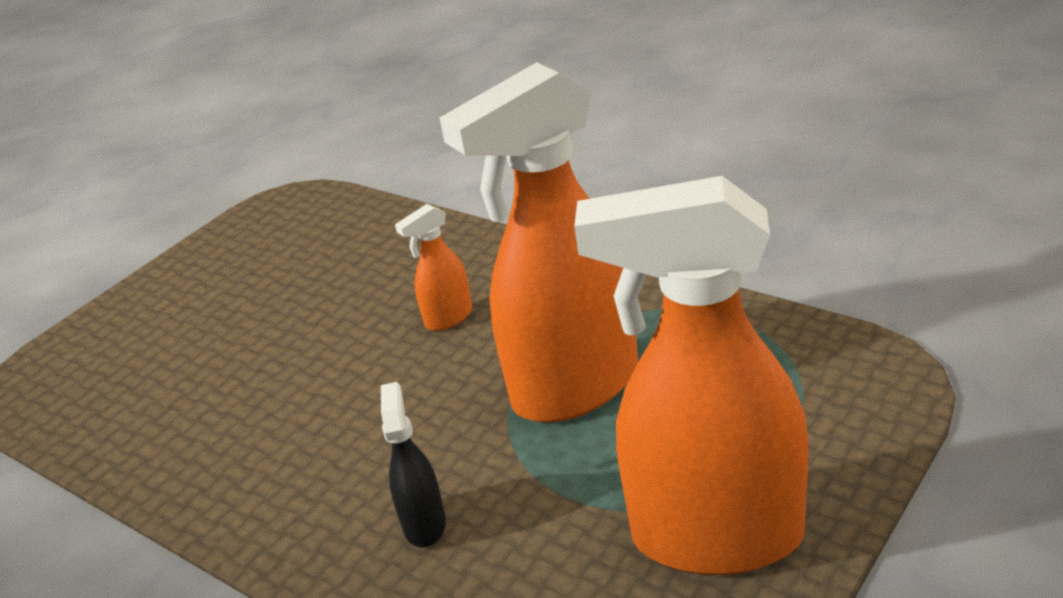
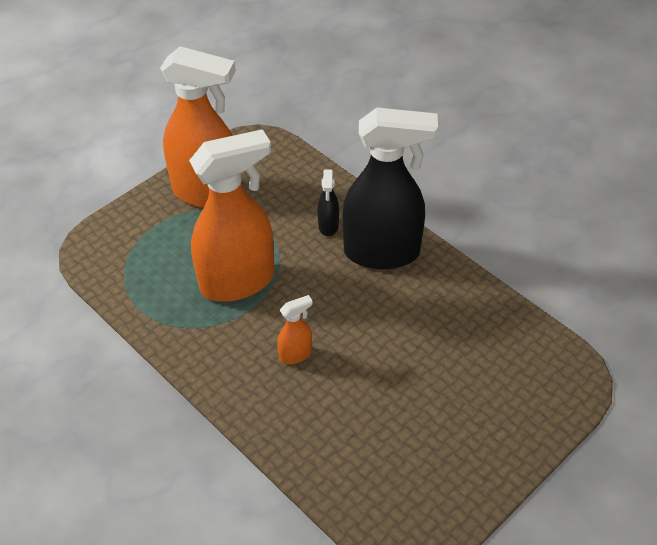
camera: 175 degrees left, 15 degrees up
none -> black spray bottle [342,107,438,269]

